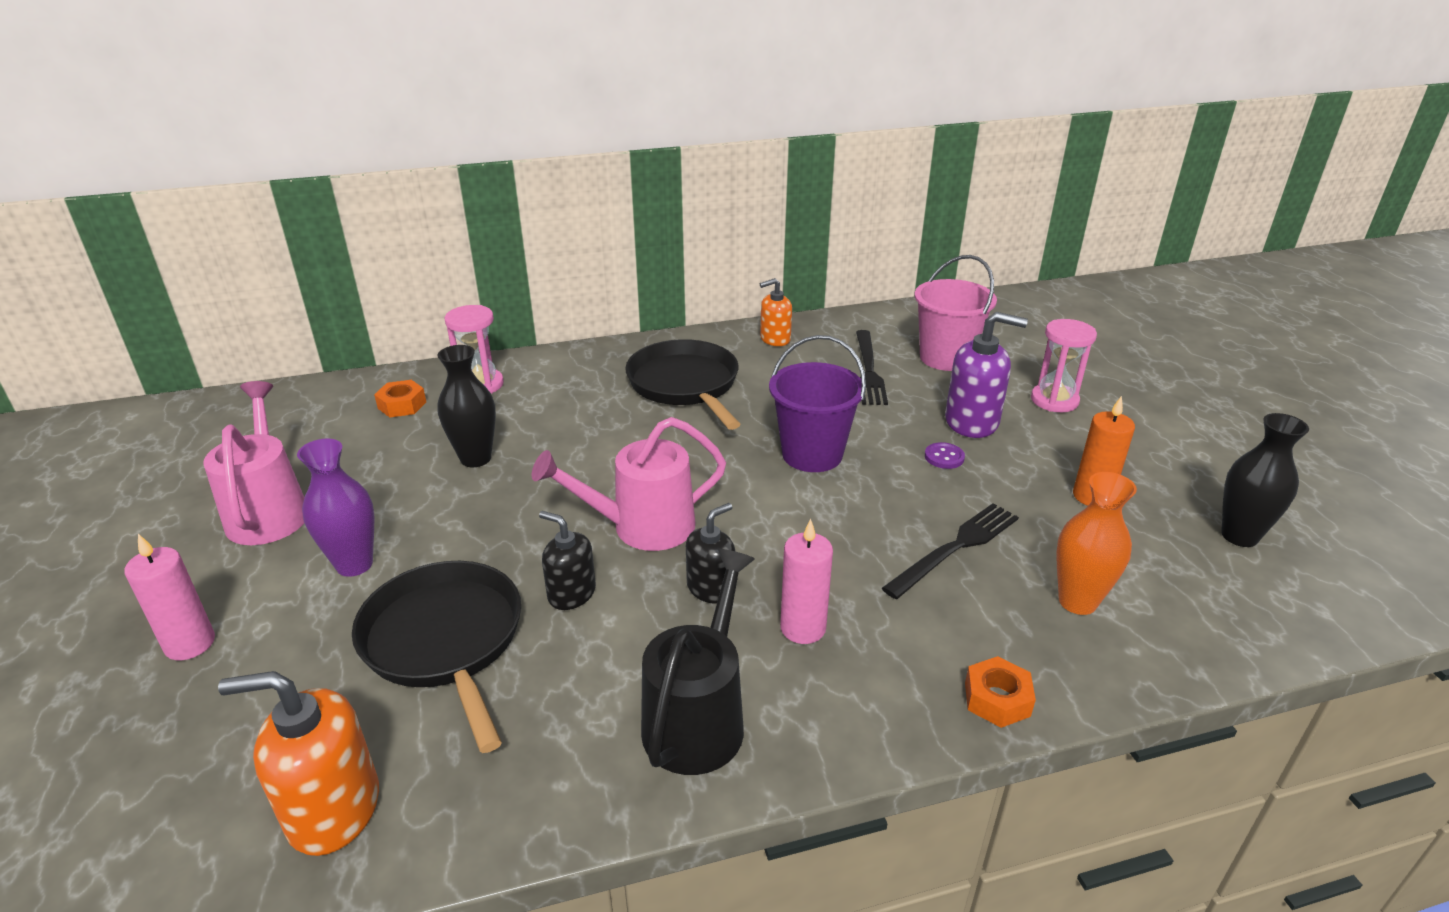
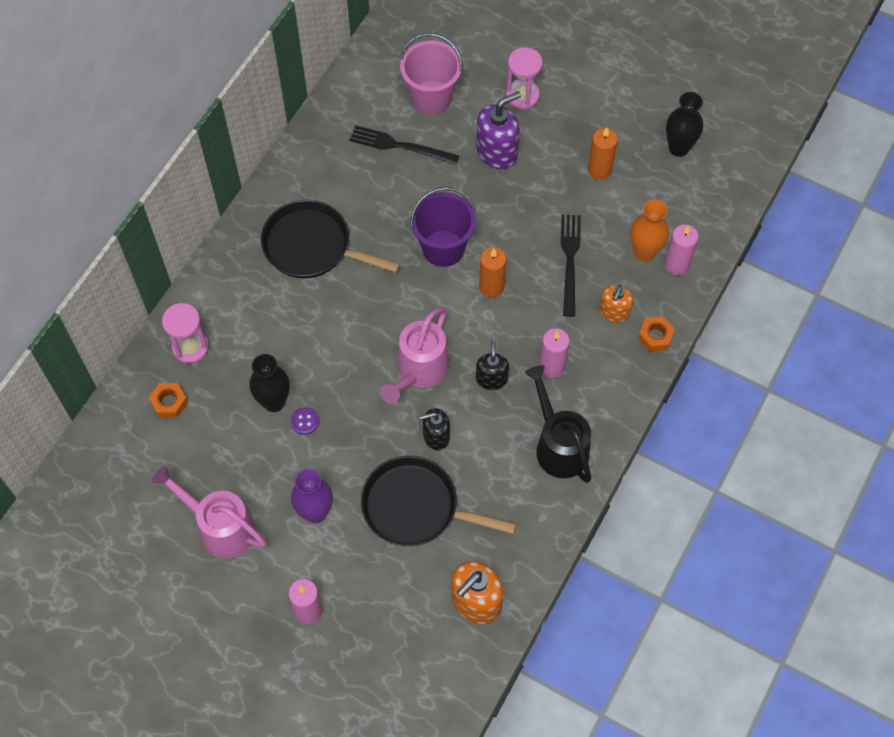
camera: 45 degrees left, 30 degrees up
orange soap dispenser [760,278,792,346] -> orange soap dispenser moved to [599,285,633,323]
black fork [856,330,888,405] -> black fork turned 150 degrees clockwise [350,125,459,165]
purple button [925,442,965,469] -> purple button moved to [290,407,319,435]
none -> orange candle [479,247,506,298]
none -> pink candle [665,224,699,275]

